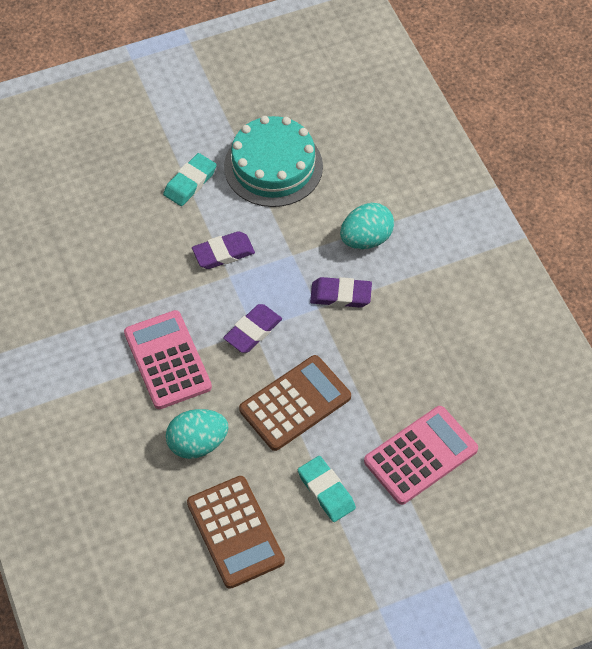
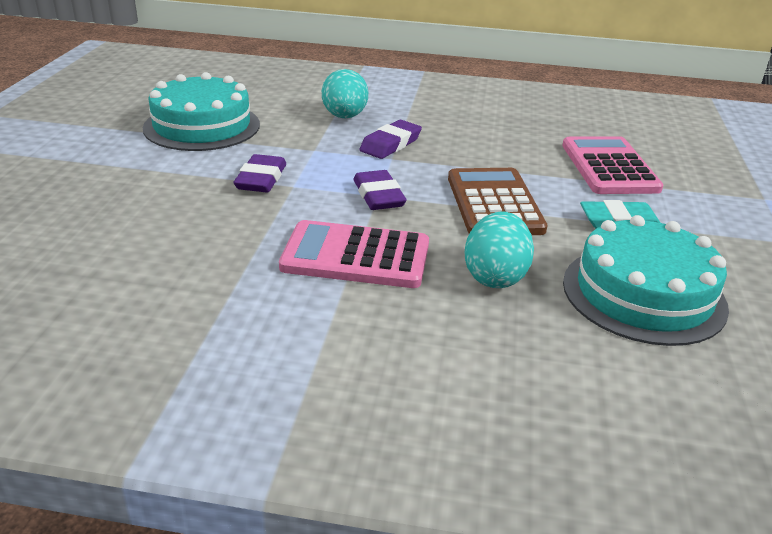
camera: 60 degrees left, 25 degrees down
turquoise eraser [163,153,217,206] -> none
brown calculator [187,476,285,589] -> turquoise cake [563,215,729,346]

